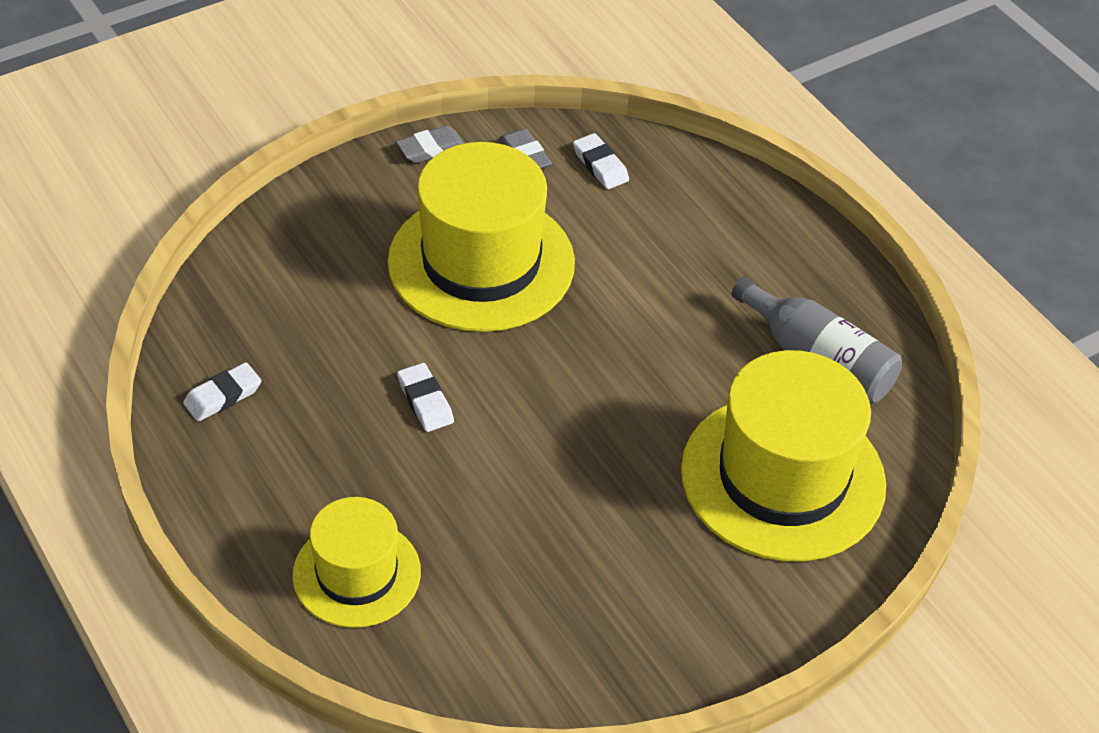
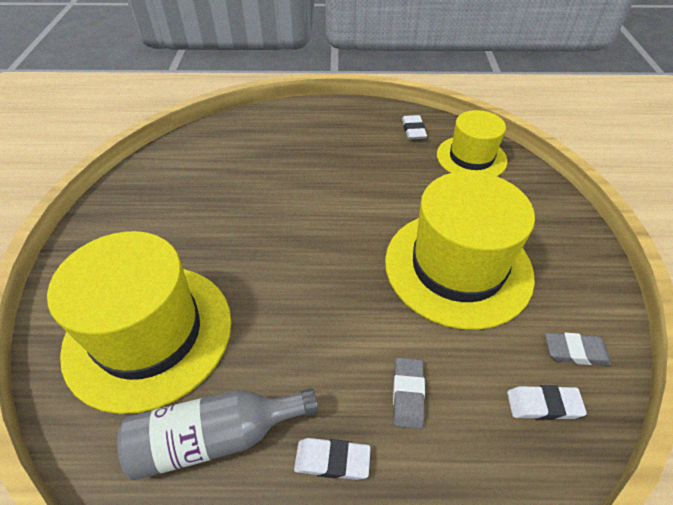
camera: 125 degrees right, 0 degrees up
yellow hat [293,497,421,628] -> yellow hat moved to [437,110,508,176]
grey eraser [396,126,464,163] -> grey eraser moved to [393,357,425,429]
white eraser [397,363,454,432] -> white eraser moved to [294,438,371,480]

